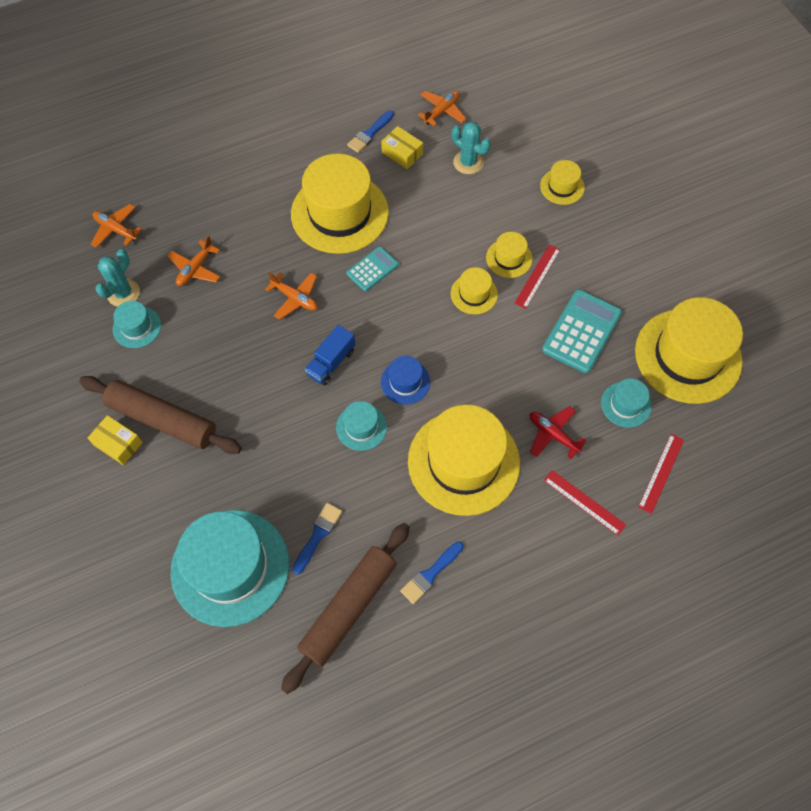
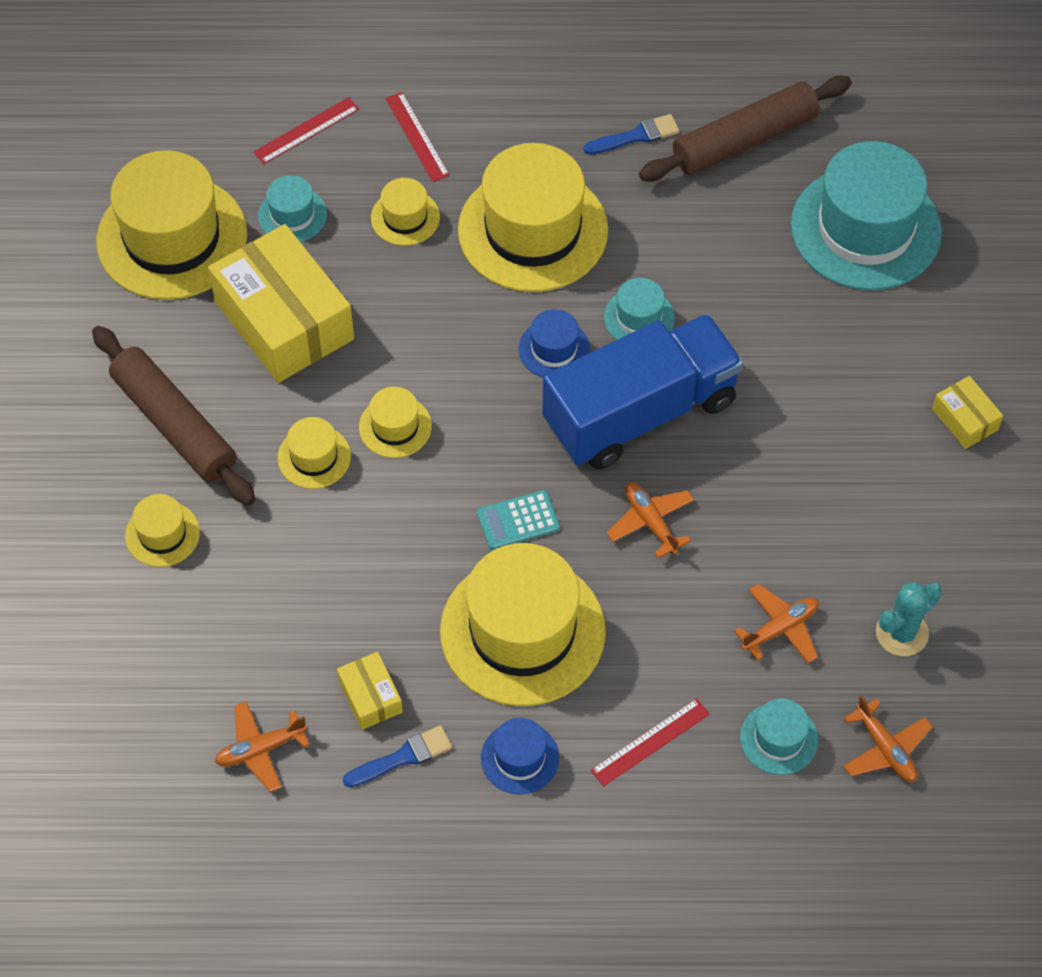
camera: 155 degrees left, 5 degrees down
brown rolling pin [79,376,242,454] -> brown rolling pin moved to [92,326,256,505]
turquoise hat [113,301,161,348] -> turquoise hat moved to [740,699,818,775]
blue brush [292,503,342,575] -> none
blue truck [305,325,355,386] -> blue truck [542,314,743,470], size x2.31
turquoise cactus [452,121,491,174] -> none
red ruler [514,244,561,309] -> red ruler moved to [590,698,710,787]
red plane [530,406,587,459] -> yellow hat [371,178,440,246]
turquoise calculator [542,289,622,373] -> yellow box [208,224,354,383]
none -> blue hat [481,718,559,794]

